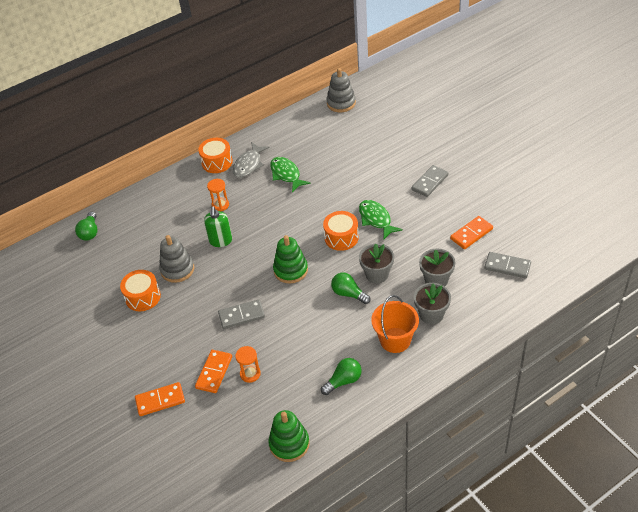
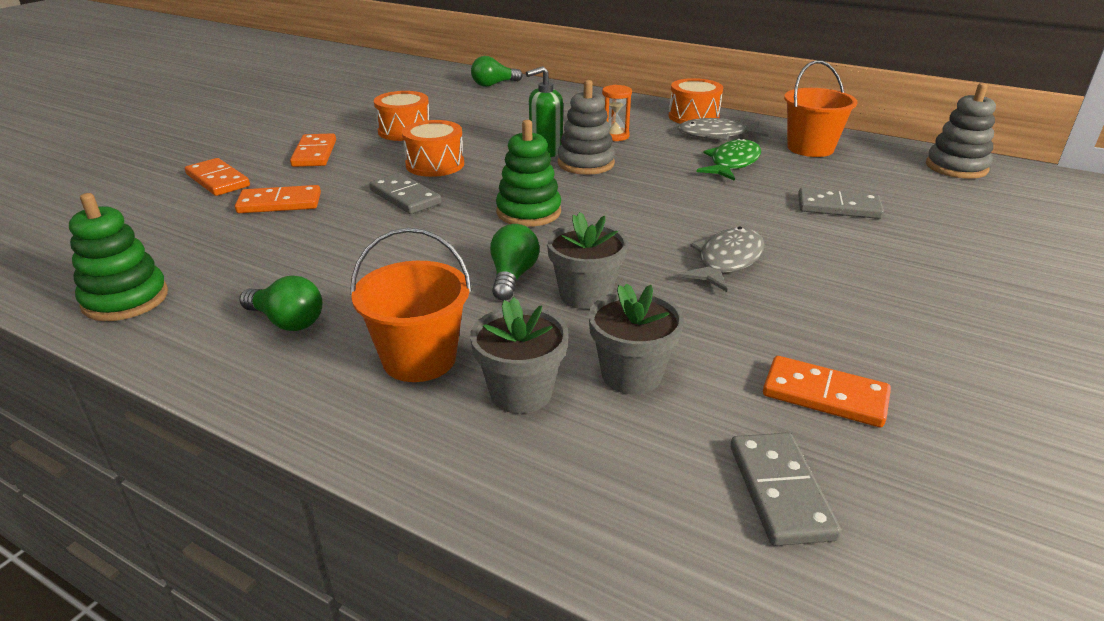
camera: 60 degrees right, 15 degrees down
grey stacking toy [159,235,194,283] -> grey stacking toy moved to [558,80,615,175]
orange hourglass [235,346,261,383] -> none
orange drum [323,211,359,251] -> orange drum moved to [402,120,464,177]
green fish [359,200,403,239] -> grey fish [678,227,765,292]
grey domino [411,165,448,197] -> grey domino moved to [798,188,884,219]
none -> orange domino [290,133,336,167]
none -> orange bucket [784,60,857,157]

